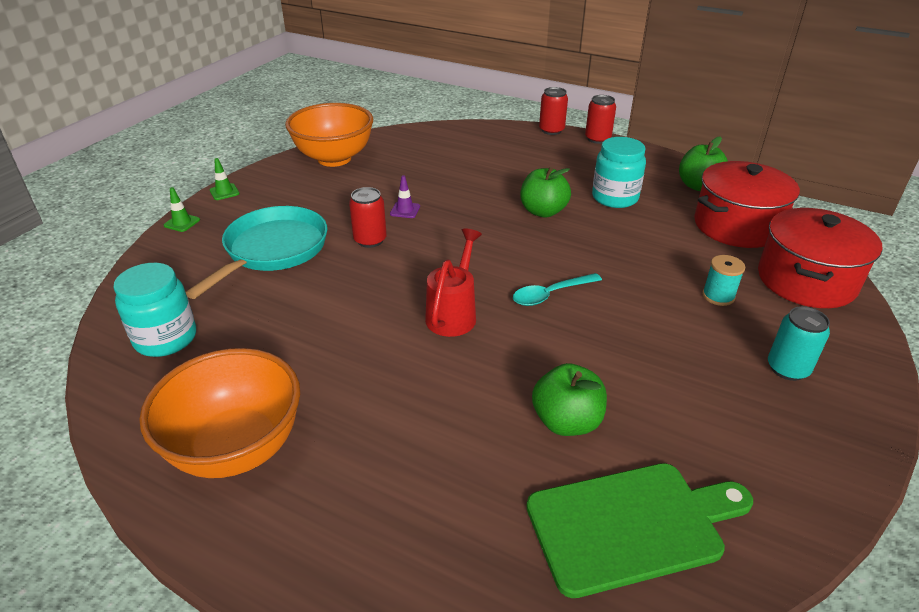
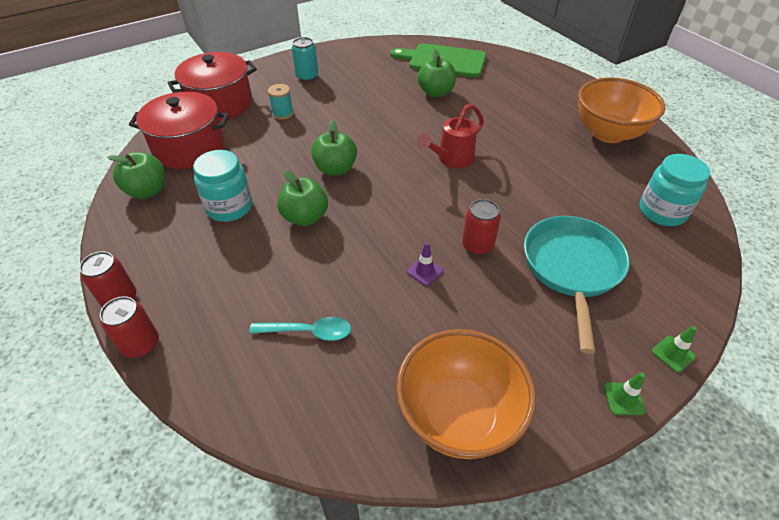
camera: 150 degrees left, 10 degrees up
turquoise pan [186,206,327,299] -> turquoise pan turned 135 degrees clockwise [524,216,630,354]
turquoise spoon [513,273,602,306] -> turquoise spoon moved to [249,317,351,341]
none -> green apple [311,120,357,176]

